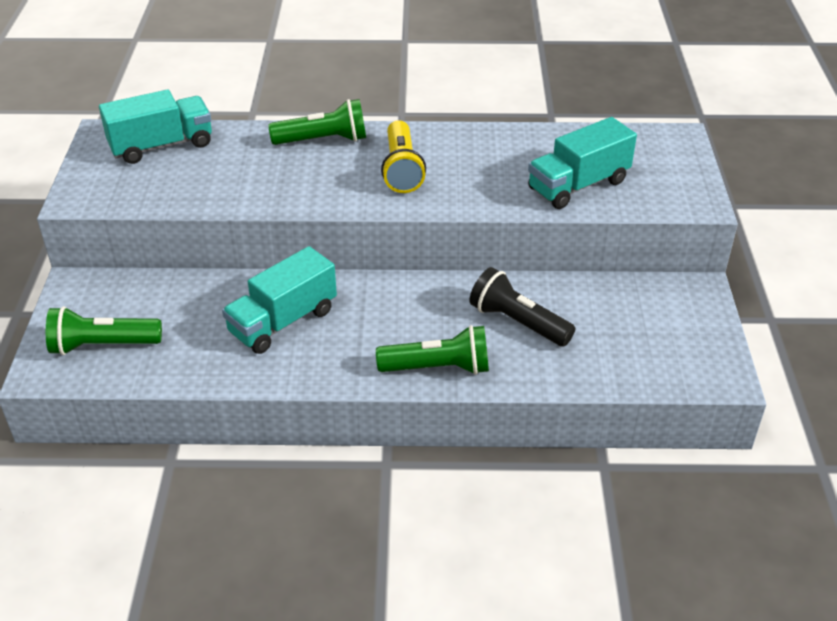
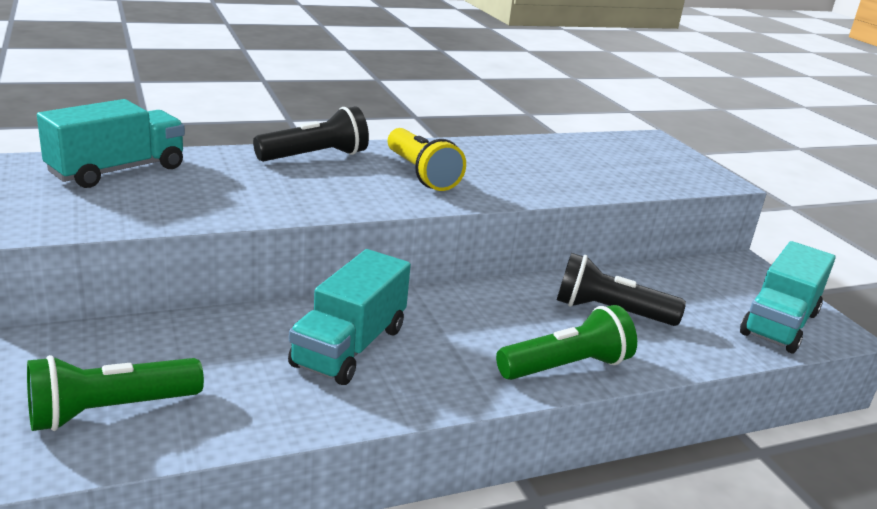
camera: 25 degrees left, 15 degrees down
green flashlight [268,99,366,145] -> black flashlight [253,107,369,161]
turquoise truck [528,117,637,209] -> turquoise truck moved to [740,241,836,353]

